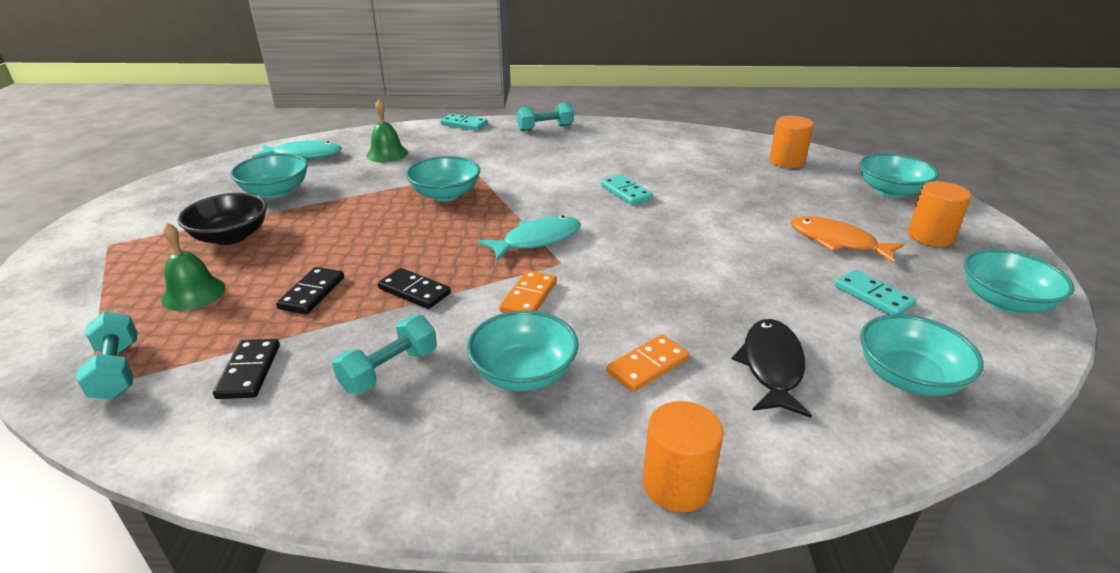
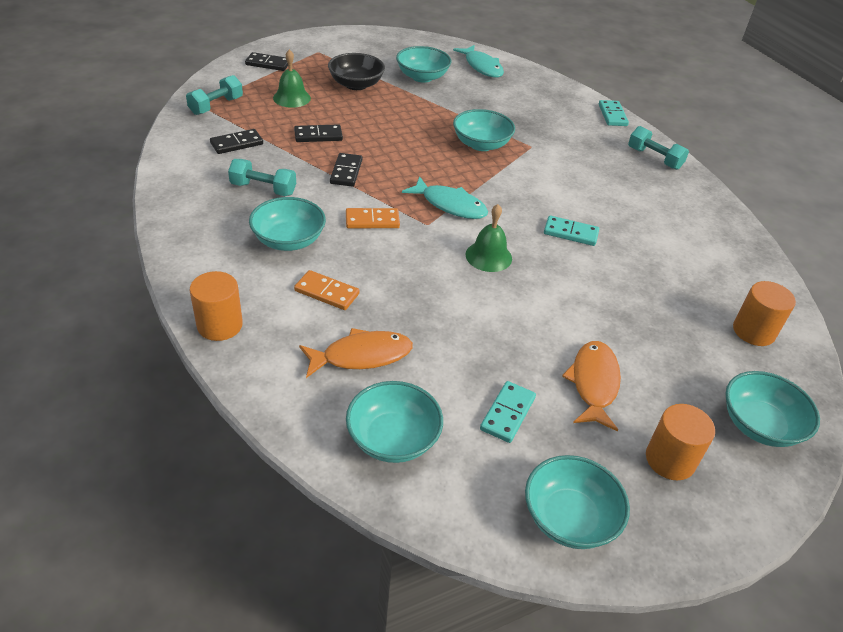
camera: 60 degrees right, 10 degrees up
green bell [366,99,408,163] -> green bell moved to [466,204,512,272]
turquoise domino [601,175,653,205] -> turquoise domino turned 75 degrees clockwise [544,215,599,246]
black fish [732,319,812,418] -> orange fish [299,328,413,378]
none -> black domino [245,52,288,71]

